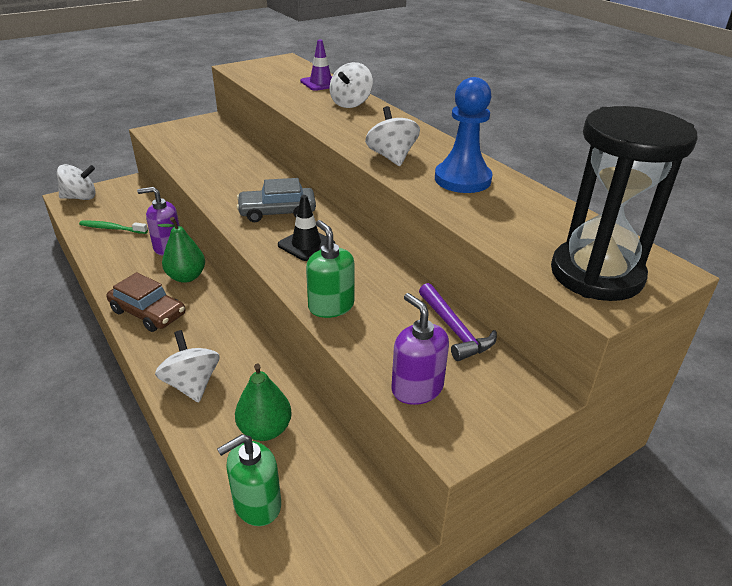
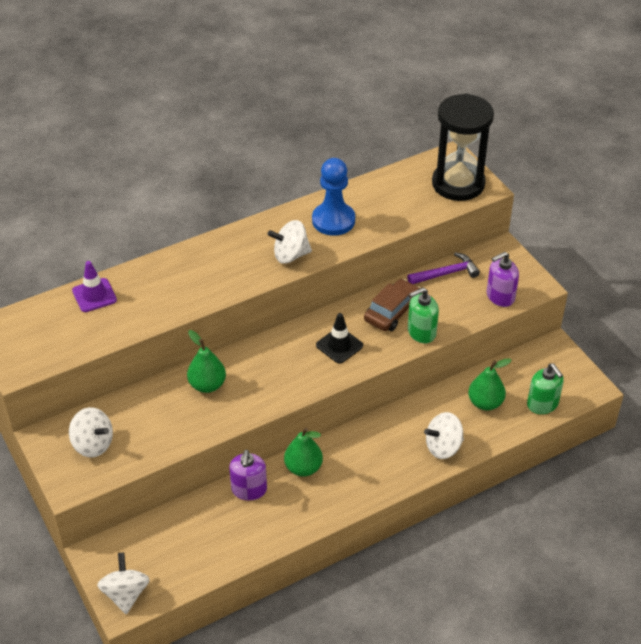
camera: 85 degrees left, 10 degrees up
green toothbrush [79,221,148,234] -> none
brown car [107,272,185,332] -> brown car moved to [364,279,421,331]
grey car [237,178,316,222] -> none
white spinning top [330,62,373,108] -> white spinning top moved to [69,407,113,457]
none -> green pear [187,330,226,393]

